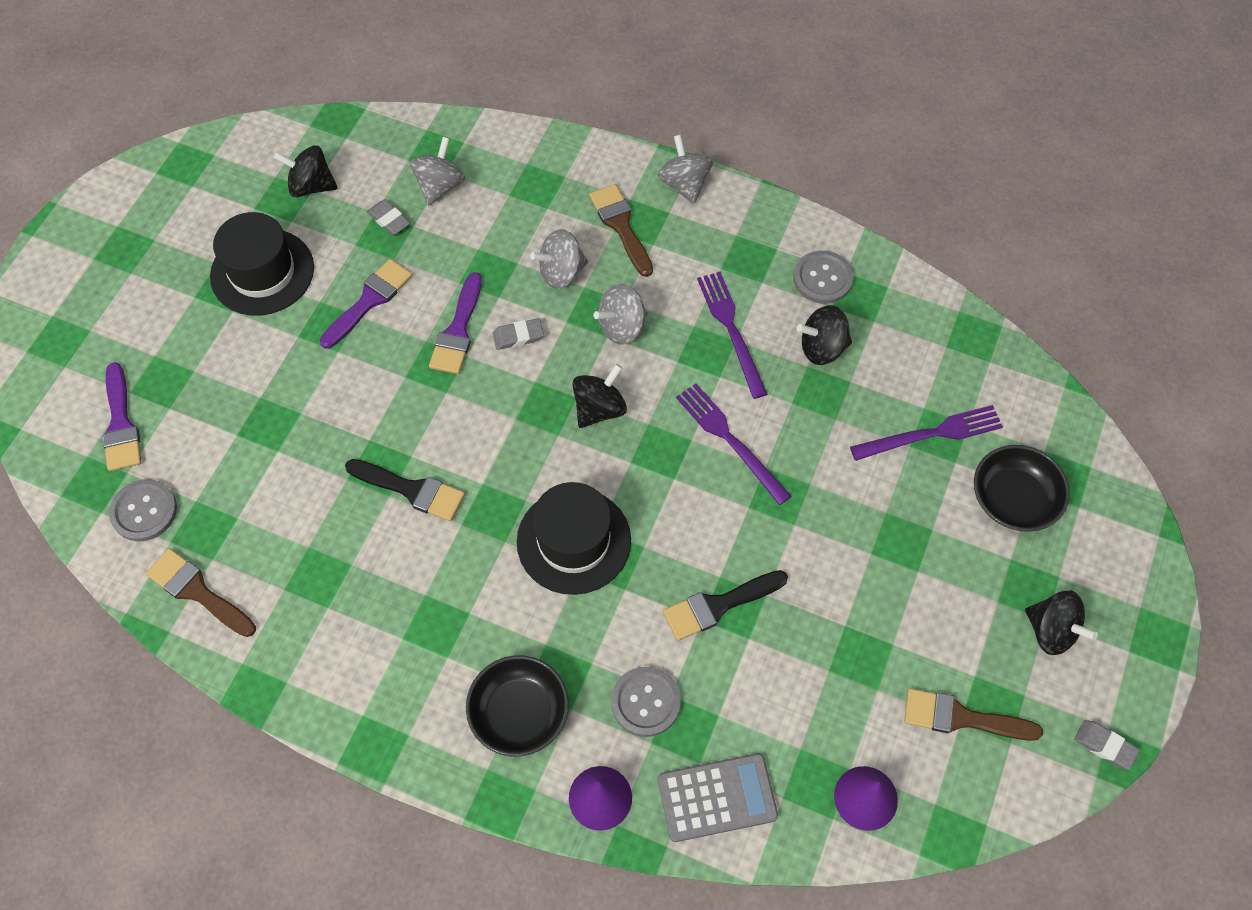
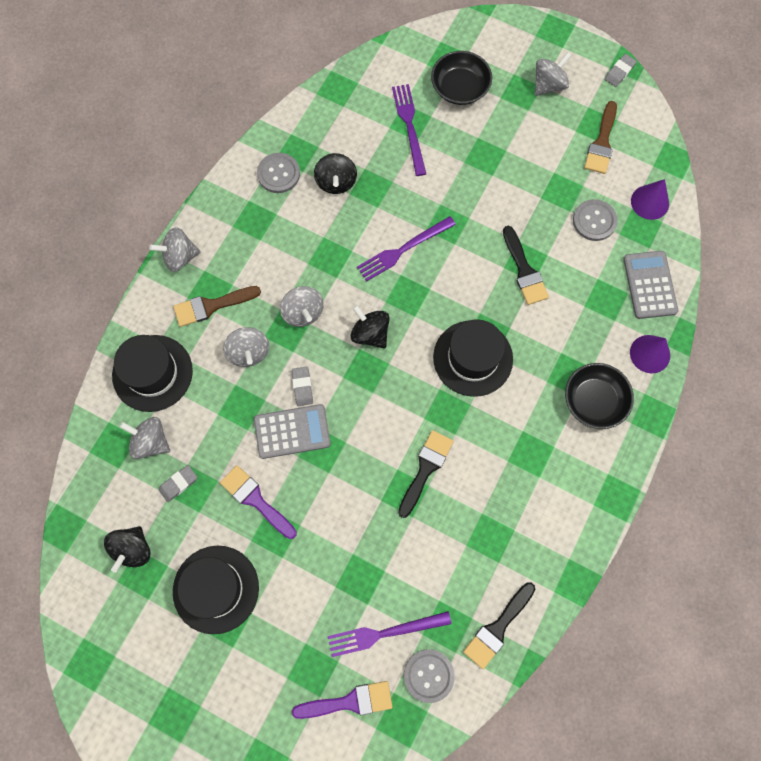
camera: 85 degrees left, 10 degrees up
brown brush [146,548,256,637] -> black brush [463,582,535,669]
purple brush [429,272,482,374] -> grey calculator [254,404,331,459]
grey button [611,667,681,737] -> grey button moved to [573,199,617,241]
purple fork [697,272,767,399] -> purple fork moved to [328,611,452,657]
black spinning top [1025,591,1098,655] -> grey spinning top [535,52,571,96]
none -> black hat [112,335,193,412]

